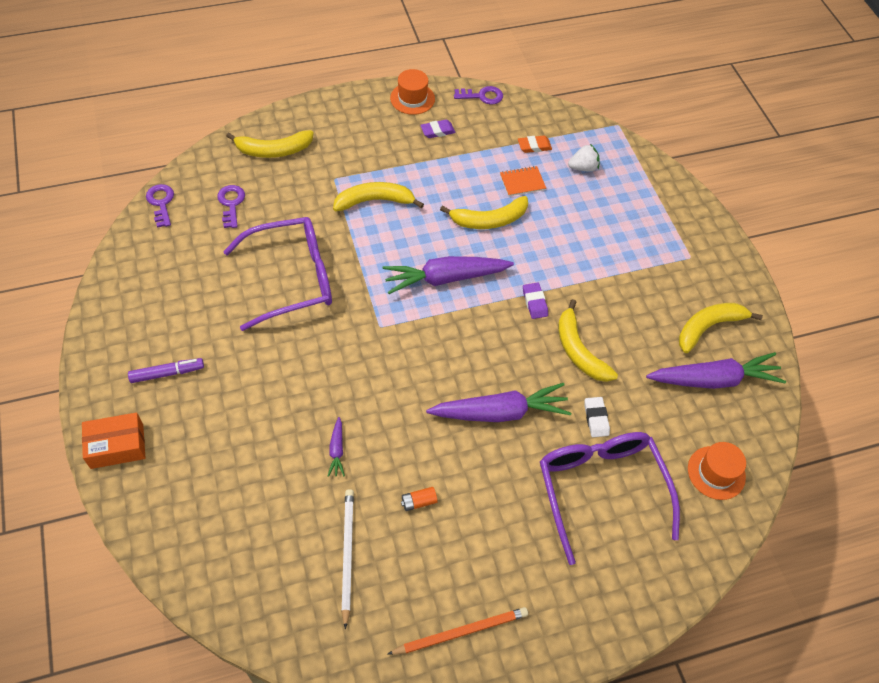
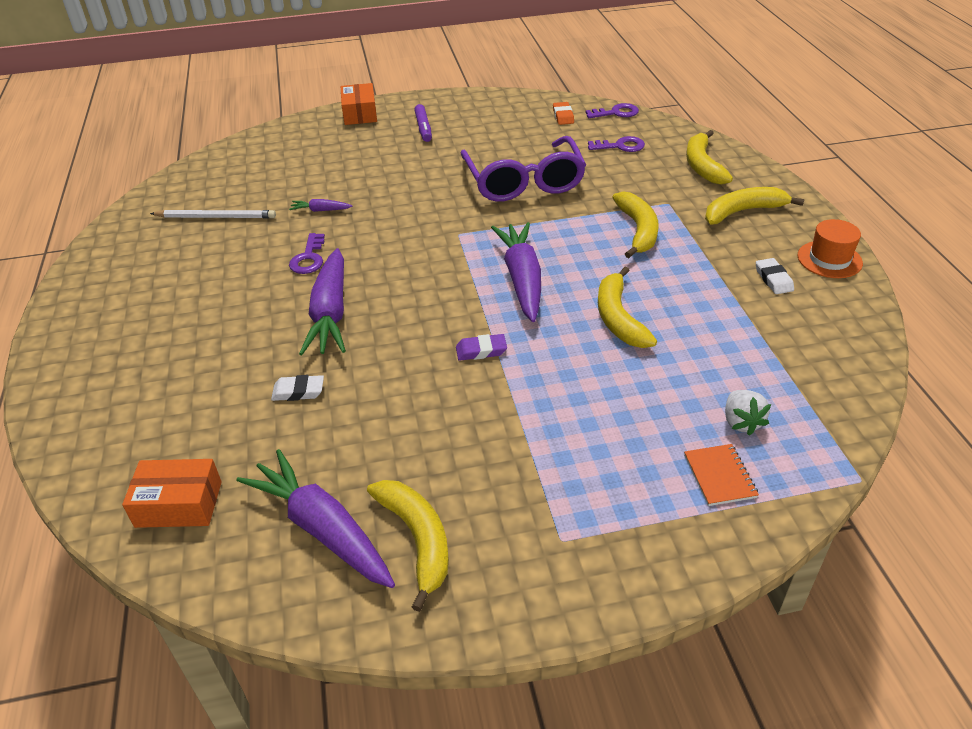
camera: 100 degrees right, 15 degrees down
orange pencil [388,607,528,655] -> none
orange battery [401,487,437,511] -> none
purple eraser [420,120,455,138] -> white eraser [756,258,794,294]
purple key [454,86,503,104] -> purple key moved to [289,233,325,274]
orange notebook [500,166,546,196] -> orange notebook moved to [684,444,759,506]
orange eraser [518,136,552,153] -> orange eraser moved to [553,102,574,125]
purple glasses [540,432,680,565] -> none
yellow banana [558,299,618,382] -> yellow banana moved to [705,187,804,224]
purple carrot [646,352,786,389] -> purple carrot turned 135 degrees clockwise [236,449,395,588]
orange hat [688,442,746,500] -> orange box [122,459,222,528]

